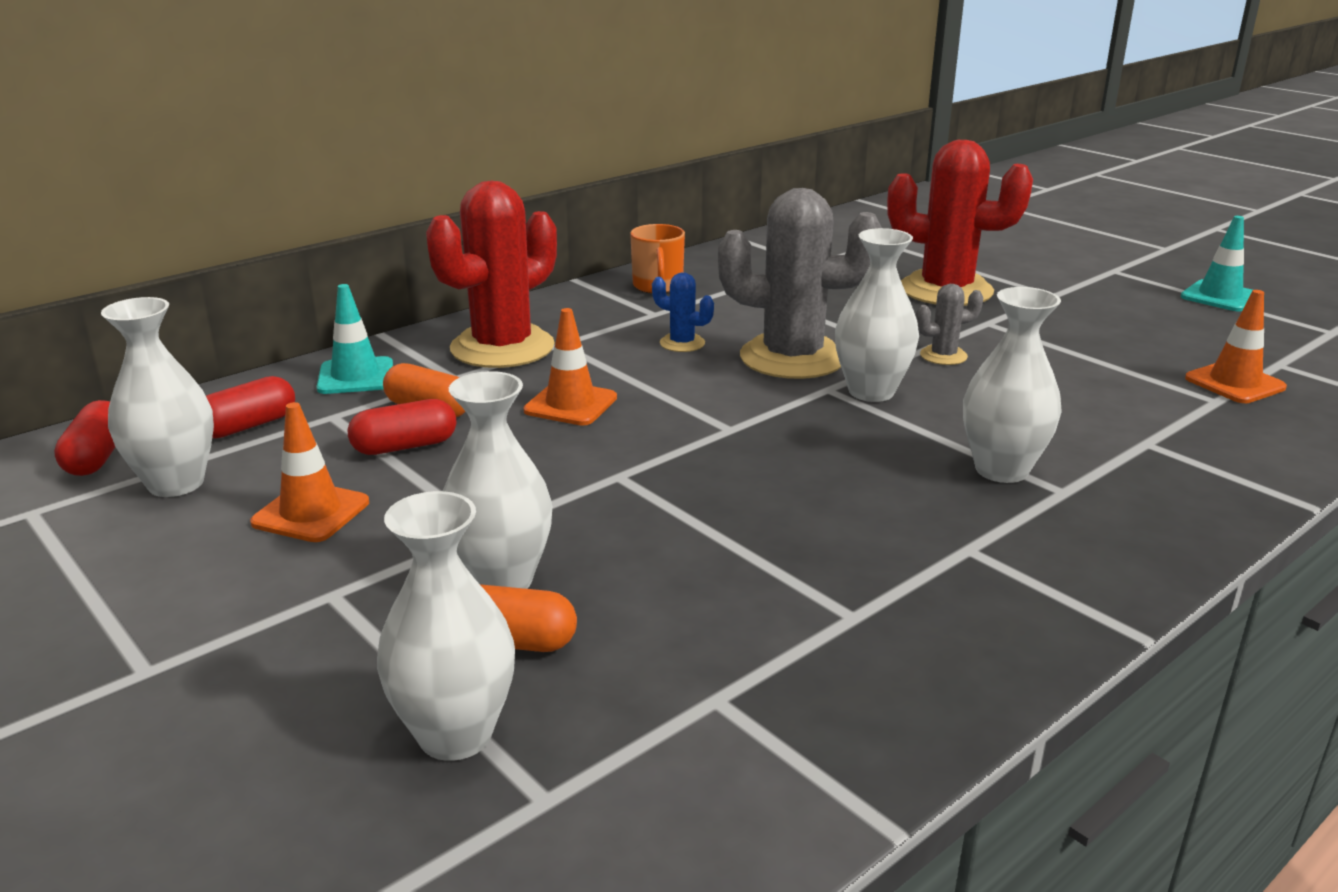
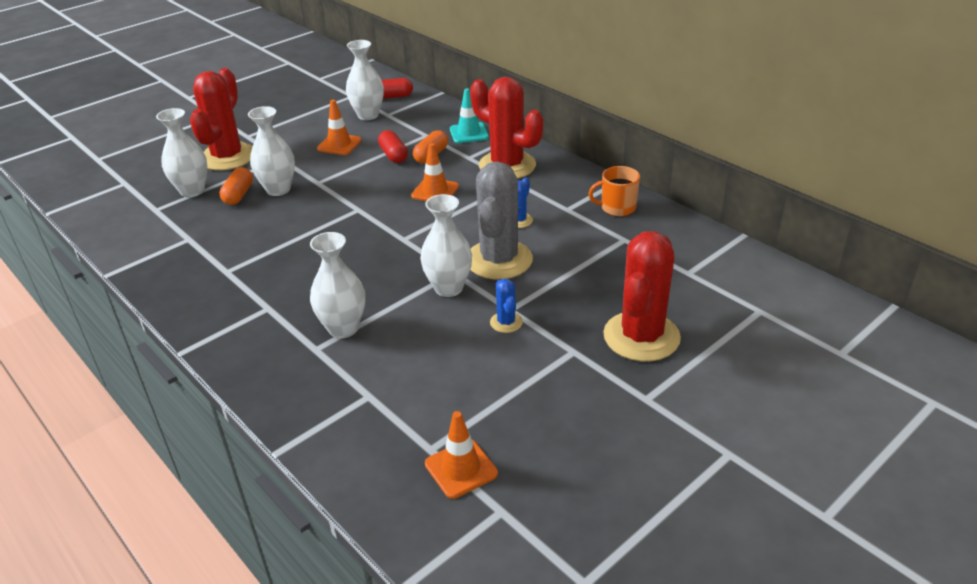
camera: 90 degrees right, 10 degrees up
red capsule [206,376,295,439] -> none
grey cactus [916,284,983,365] -> blue cactus [490,279,523,333]
turquoise traffic cone [1181,216,1253,311] -> none
none -> red cactus [190,68,253,170]

